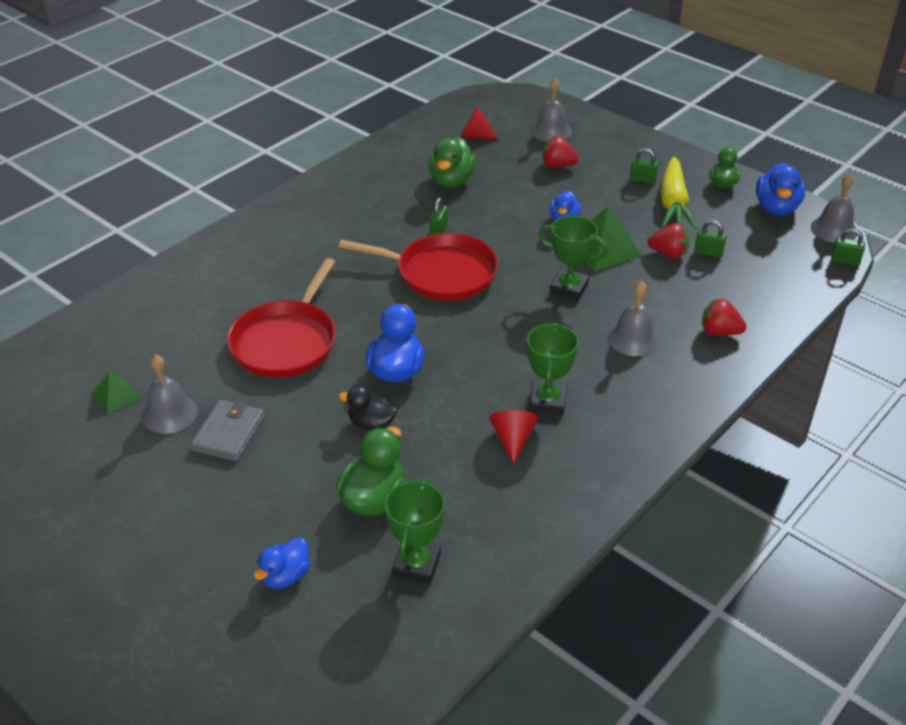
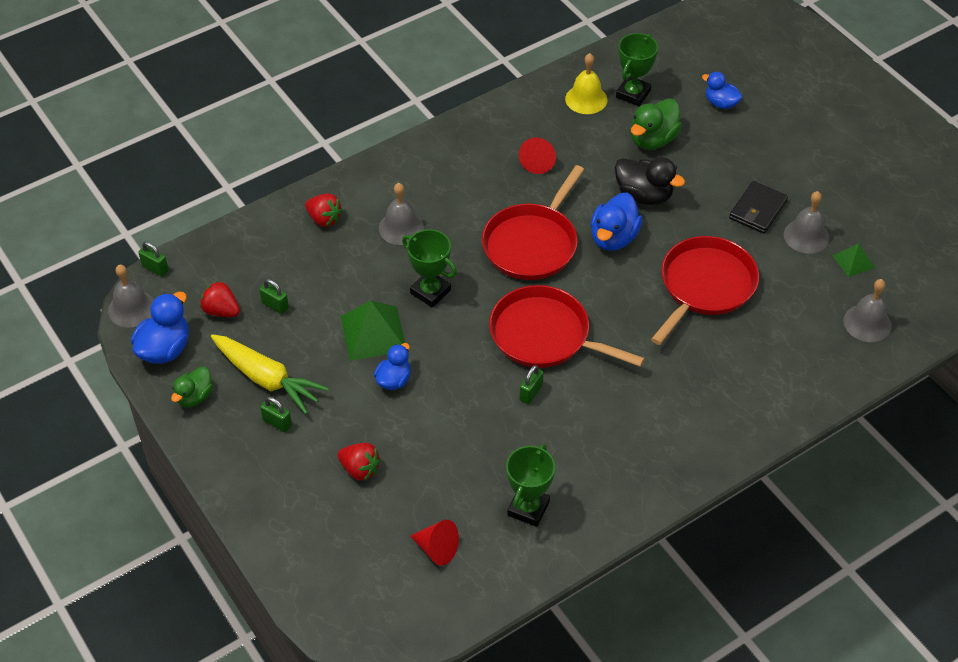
camera: 165 degrees left, 10 degrees up
grey wallet [191,400,264,461] -> black wallet [729,181,788,234]
blue duck [254,537,310,589] -> blue duck turned 105 degrees counterclockwise [702,72,743,109]
black duck [339,386,397,431] -> black duck [615,157,685,205], size x1.55
green duck [429,137,476,187] -> none
green trophy [527,323,579,415] -> green trophy moved to [506,443,555,527]
grey bell [531,79,572,142] -> grey bell moved to [843,279,892,342]
red strawberry [647,223,689,258] -> red strawberry moved to [200,281,240,317]
yellow carrot [660,157,697,230] -> yellow carrot turned 105 degrees clockwise [211,334,329,414]
none -> red pan [482,165,584,280]
none -> yellow bell [565,53,608,114]

